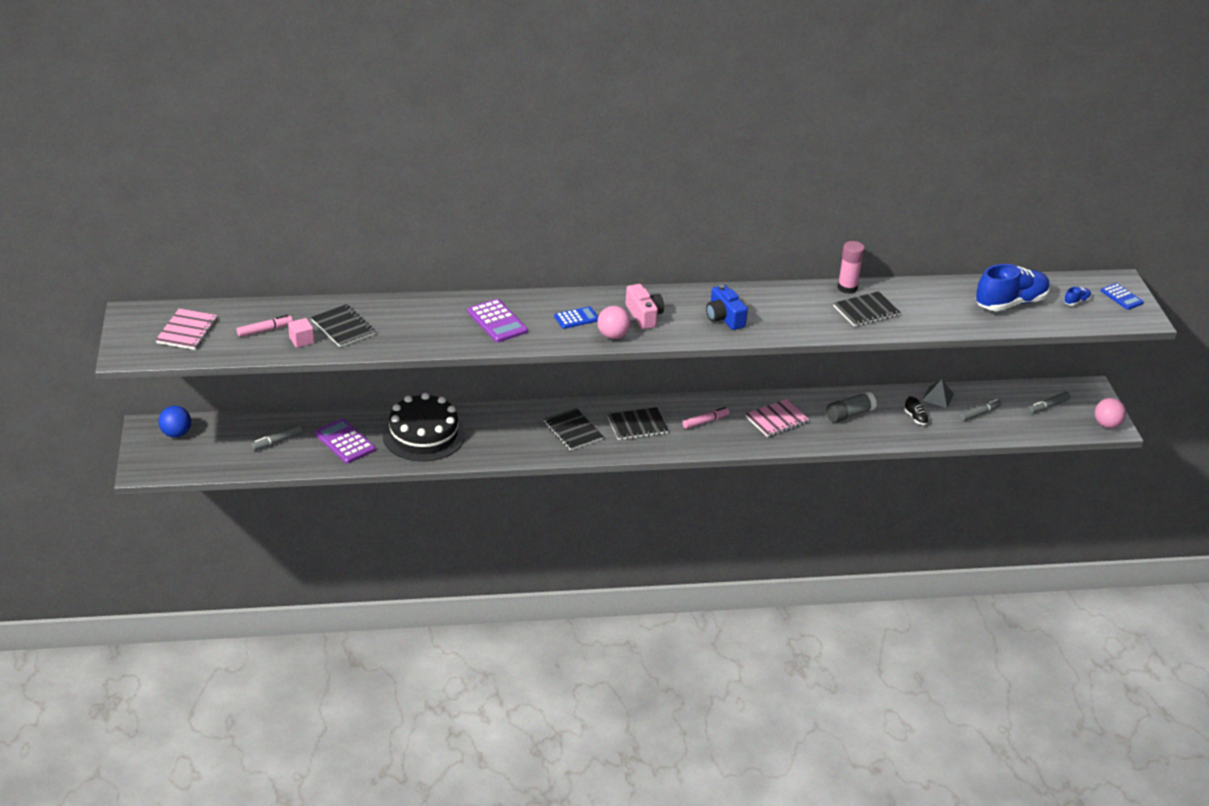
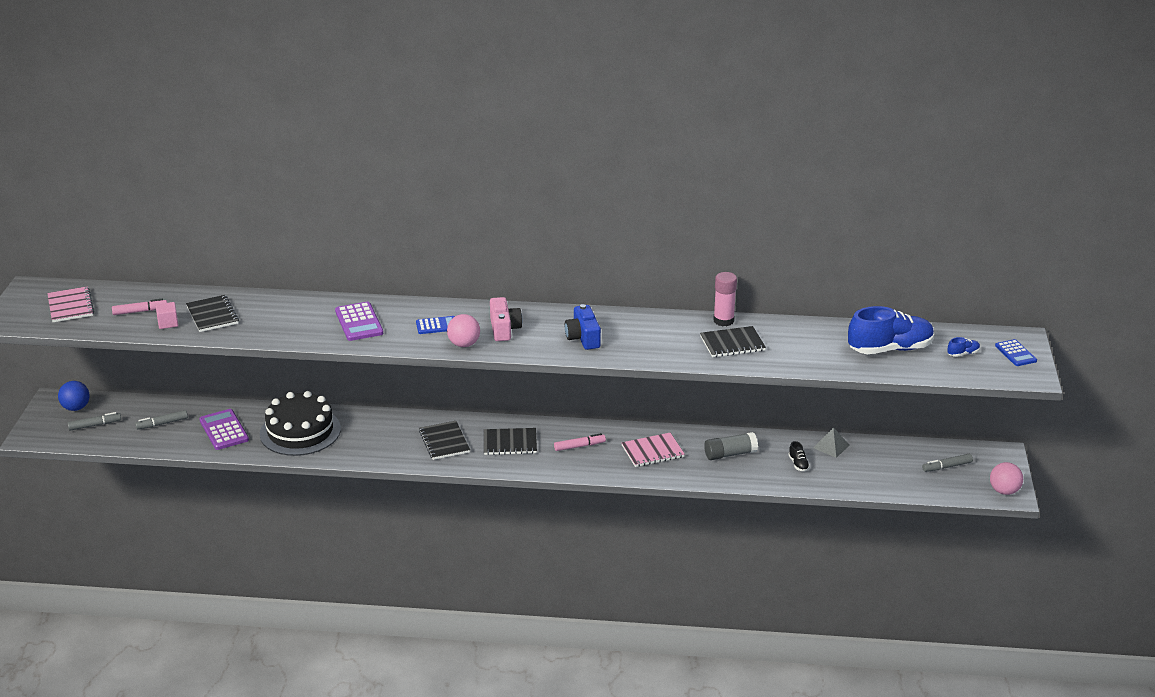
camera: 15 degrees right, 5 degrees down
pink notebook [156,309,218,350] -> pink notebook turned 45 degrees counterclockwise [47,286,94,322]
grey marker [959,399,1001,422] -> grey marker moved to [68,412,121,431]

